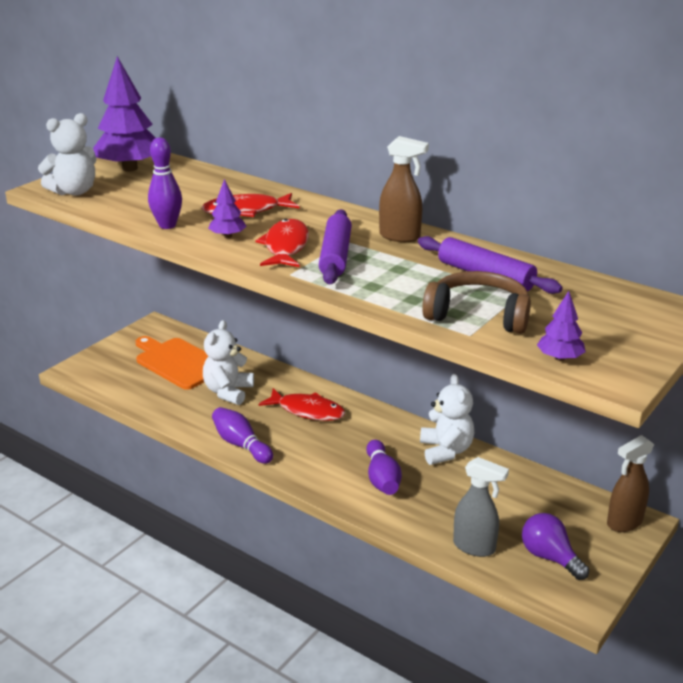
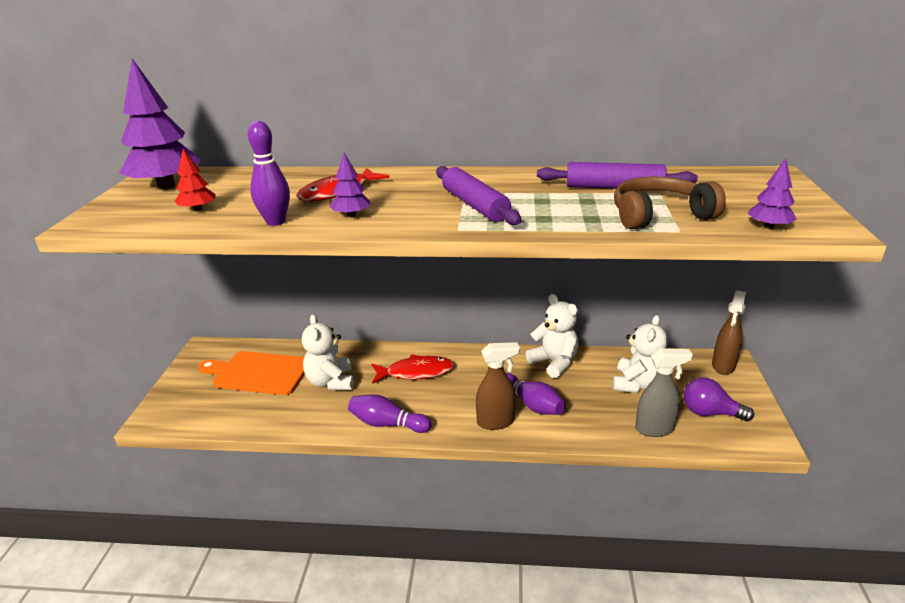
camera: 30 degrees left, 0 degrees up
white teddy bear [38,113,97,196] -> white teddy bear moved to [613,315,668,393]
red fish [256,219,309,267] -> none
brown spray bottle [379,136,429,242] -> brown spray bottle moved to [476,342,520,430]
none -> red tree [175,149,216,211]

